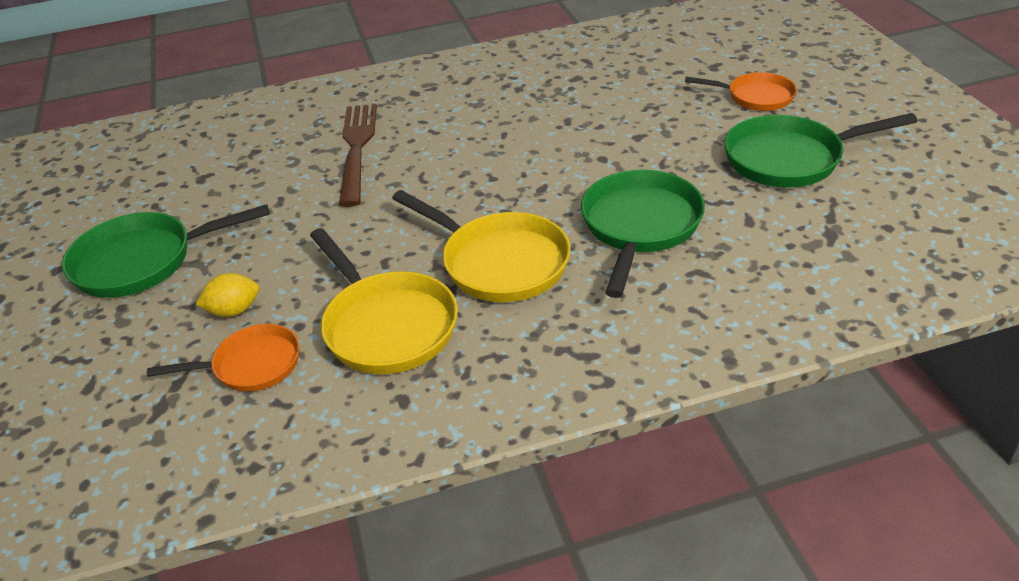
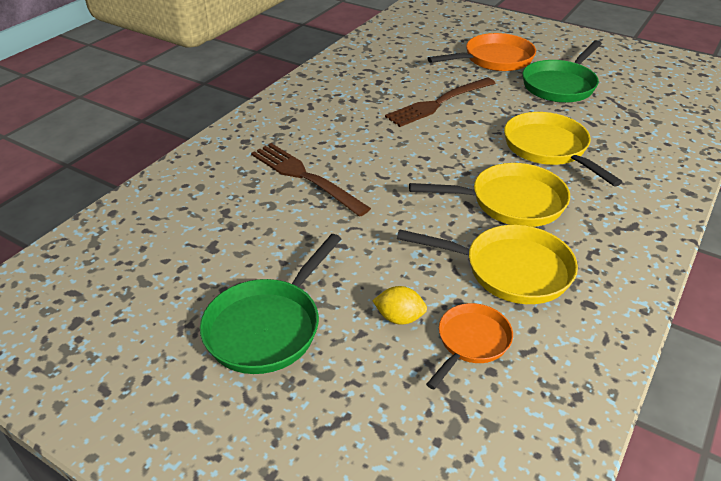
camera: 45 degrees left, 0 degrees up
yellow lemon [196,273,259,317] -> yellow lemon turned 75 degrees clockwise [372,286,427,325]
green pan [581,170,705,298] -> yellow pan [504,112,622,186]
orange pan [685,72,797,111] -> orange pan [427,33,536,71], size x1.60
none -> brown fork [385,77,496,127]

